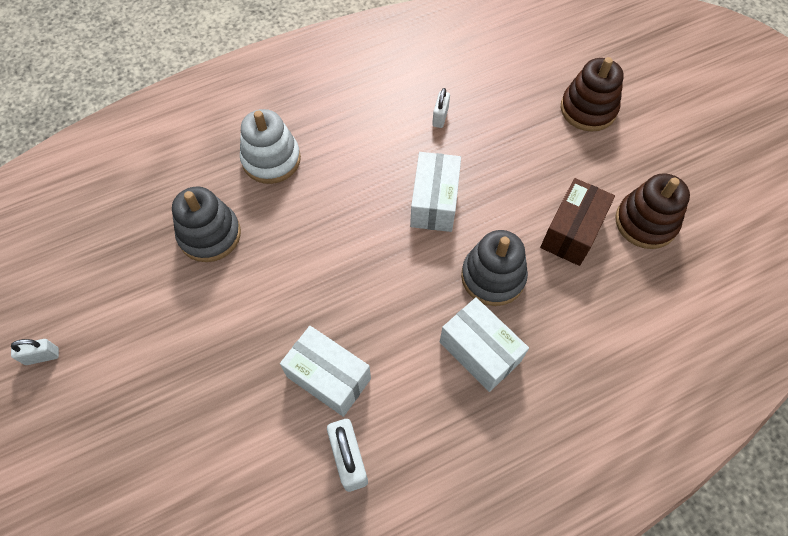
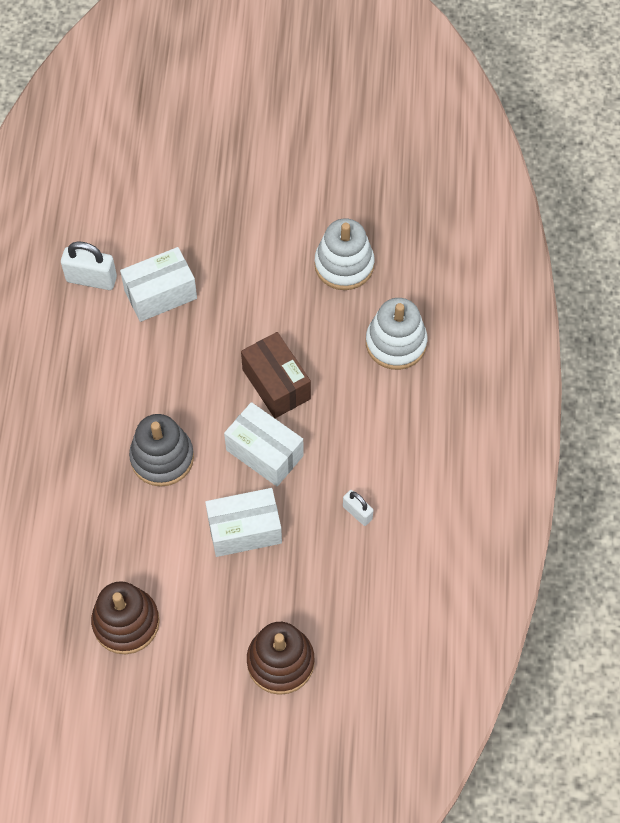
camera: 120 degrees right, 0 degrees up
white padlock [11,339,59,365] -> none
grey stacking toy [172,187,241,262] -> white stacking toy [314,218,374,290]
white box [440,298,529,392] -> white box moved to [205,488,282,557]
brown box [540,178,615,266] -> brown box moved to [241,332,311,418]

